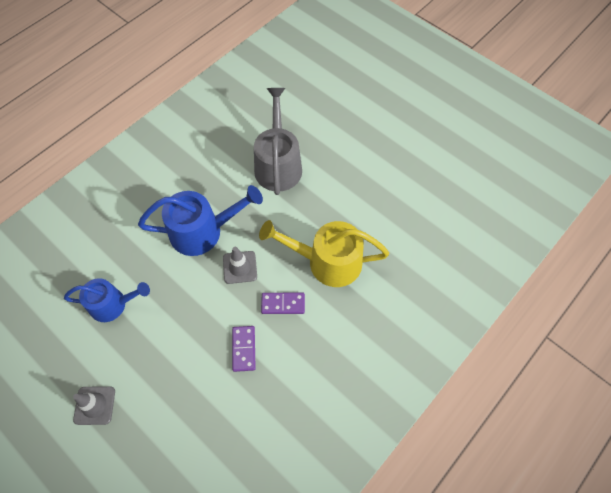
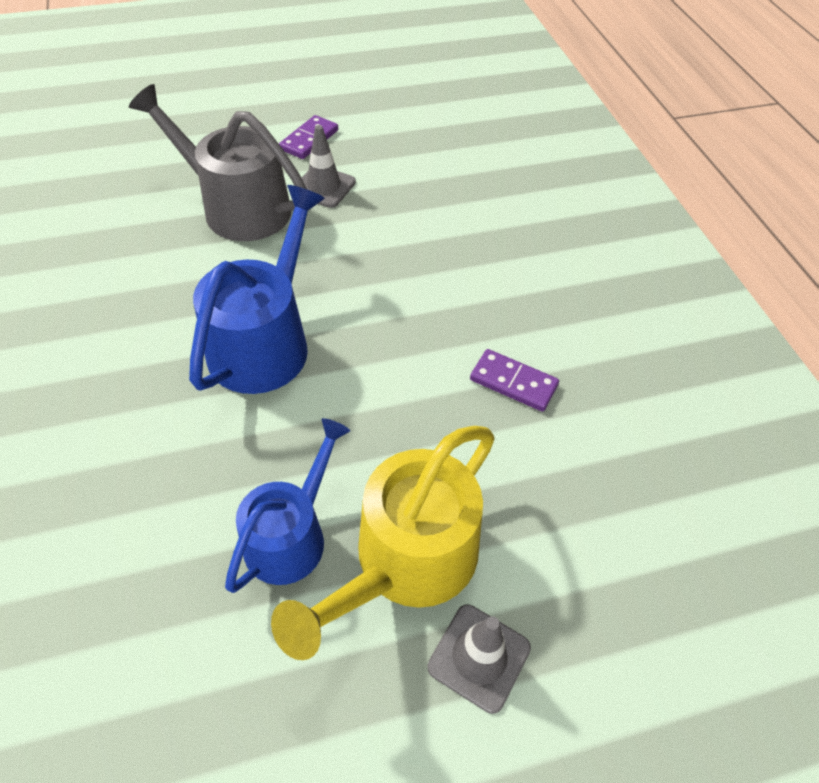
camera: 60 degrees left, 10 degrees down
grey traffic cone [223,247,257,284] -> grey traffic cone moved to [302,125,356,208]
yellow watering can [259,220,389,287] -> yellow watering can moved to [271,426,495,660]
purple domino [261,293,305,314] -> purple domino moved to [279,115,338,159]

